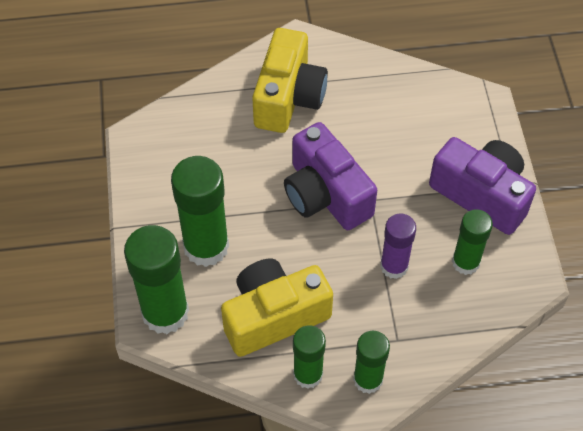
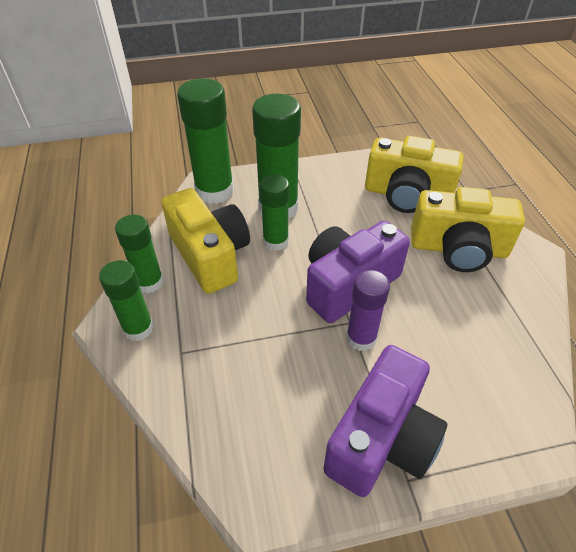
camera: 85 degrees right, 10 degrees down
purple glue stick [380,214,416,279] -> purple glue stick moved to [346,270,390,351]
green glue stick [452,209,493,275] -> green glue stick moved to [260,175,289,251]
none -> yellow camera [365,136,464,213]

